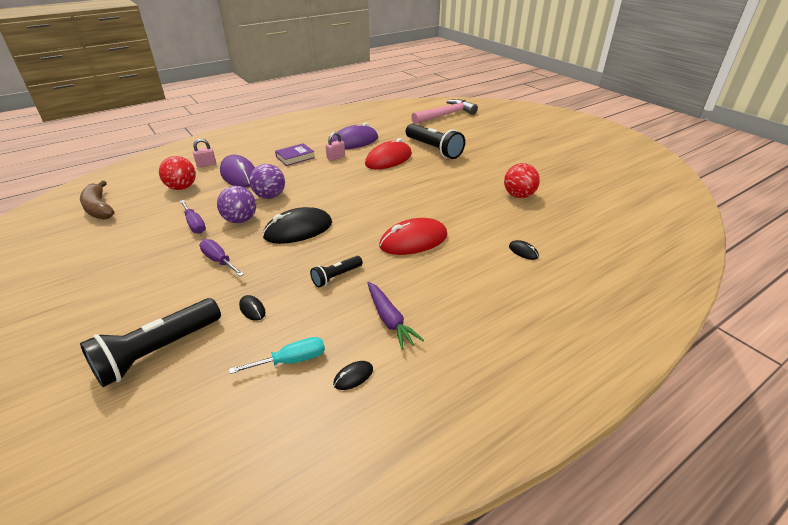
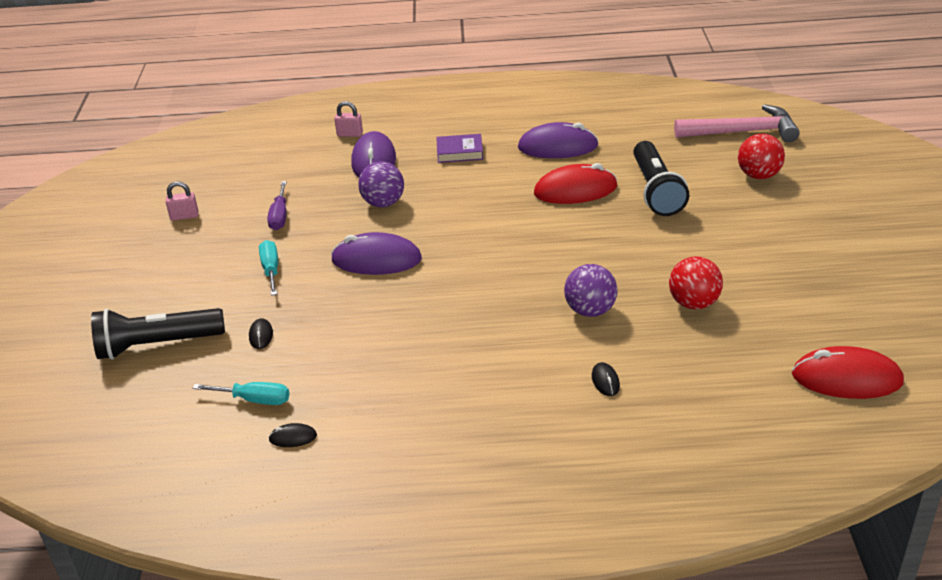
camera: 35 degrees right, 0 degrees up
brown banana [80,181,115,219] -> none
red ball [159,156,196,190] -> red ball moved to [738,134,785,179]
purple screwdriver [199,239,244,276] -> turquoise screwdriver [259,240,278,296]
purple ball [217,186,256,223] -> purple ball moved to [564,264,617,317]
black mouse [262,207,332,244] -> purple mouse [331,232,422,275]
black flashlight [310,256,363,287] -> none
pink padlock [326,132,345,161] -> pink padlock moved to [166,182,198,221]
purple carrot [367,282,424,350] -> none
red mouse [379,218,447,255] -> red mouse moved to [792,346,904,399]

